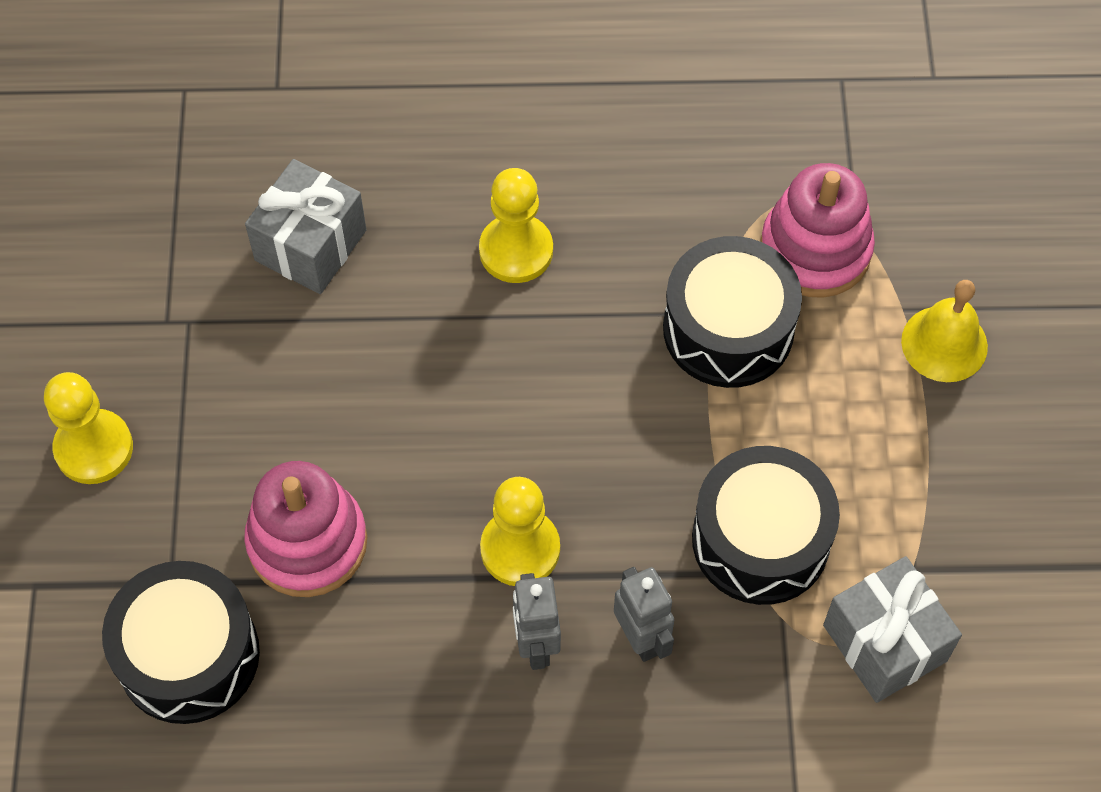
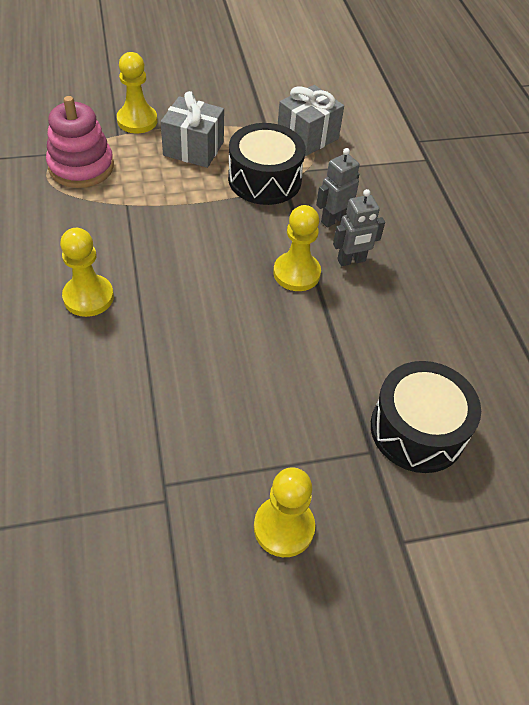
camera: 105 degrees left, 10 degrees down
pink stacking toy [244,461,367,597] -> none
grey gift [245,159,367,294] -> grey gift moved to [161,91,224,168]
black drum [663,236,802,388] -> none
yellow bell [901,280,988,382] -> yellow pawn [117,52,157,133]

